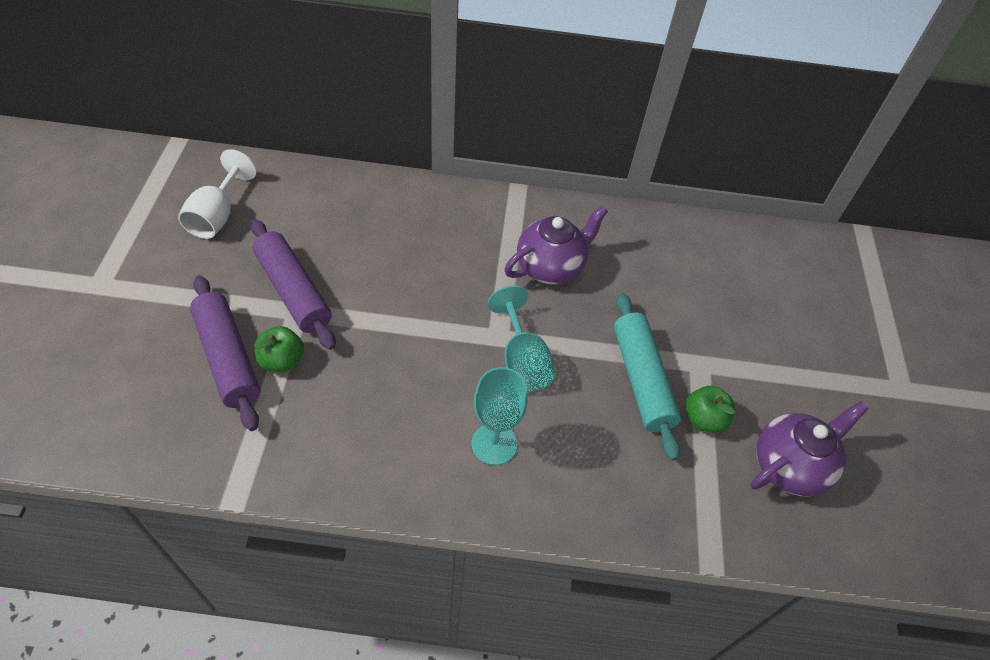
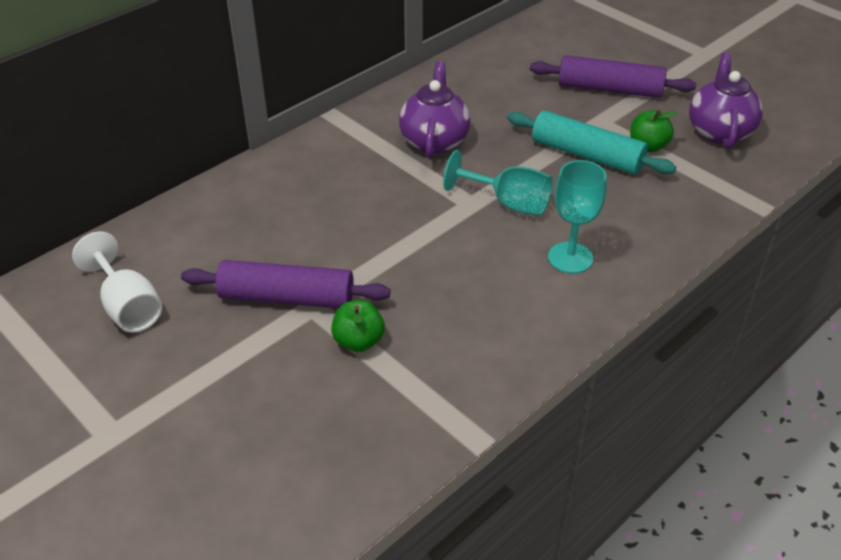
camera: 45 degrees left, 10 degrees down
purple rolling pin [190,275,260,431] -> purple rolling pin moved to [530,55,696,98]

